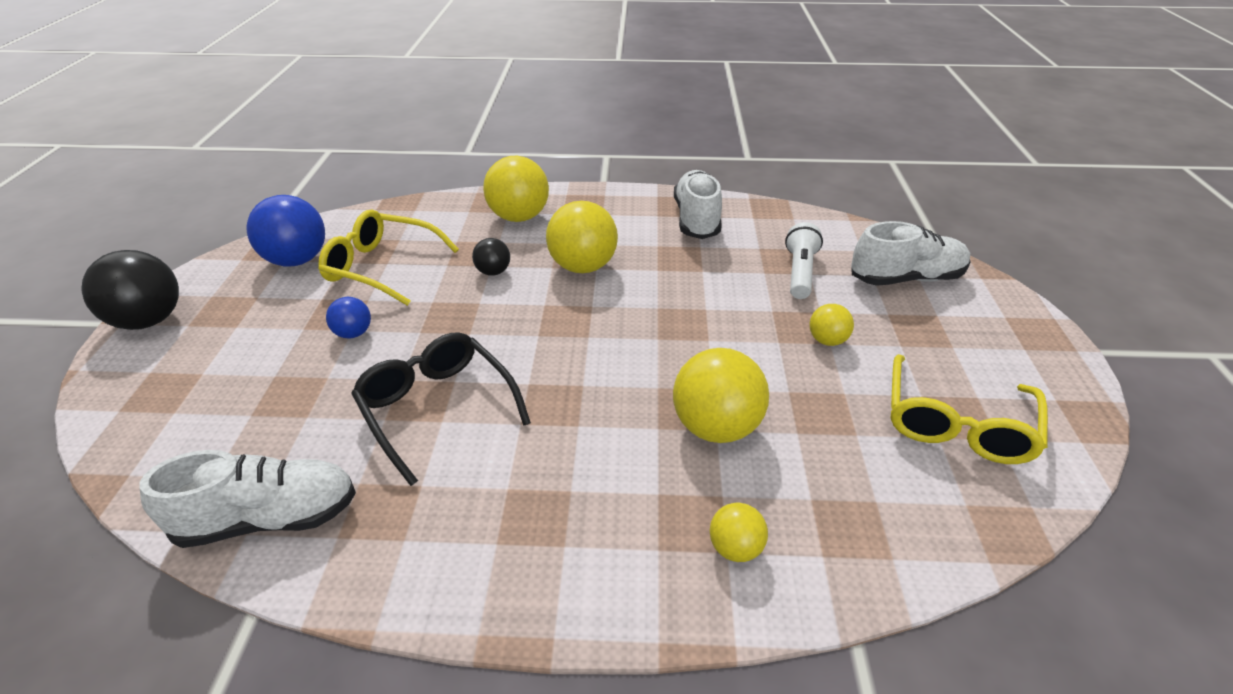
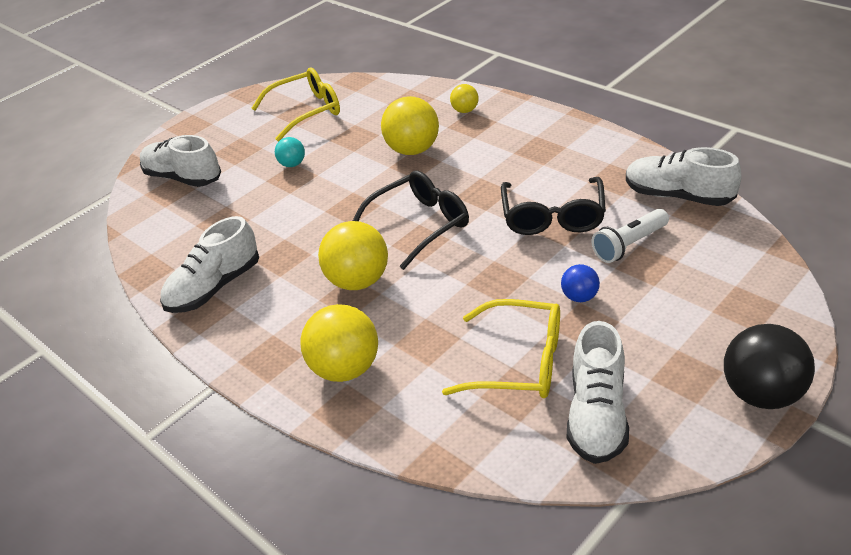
camera: 135 degrees left, 0 degrees up
blue ball [246,195,325,266] -> white shoe [567,321,629,464]
yellow glasses [318,210,459,306] -> yellow glasses turned 45 degrees counterclockwise [442,299,560,398]
black ball [472,238,510,276] -> none
white flashlight [785,222,823,299] -> white flashlight moved to [592,209,669,263]
yellow ball [809,304,854,346] -> turquoise ball [275,137,305,167]
none -> black glasses [353,171,469,270]

